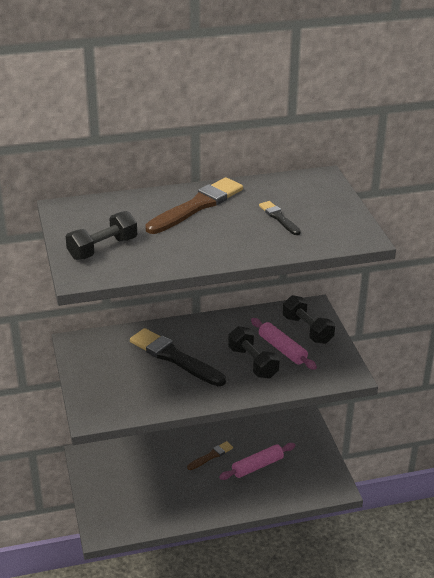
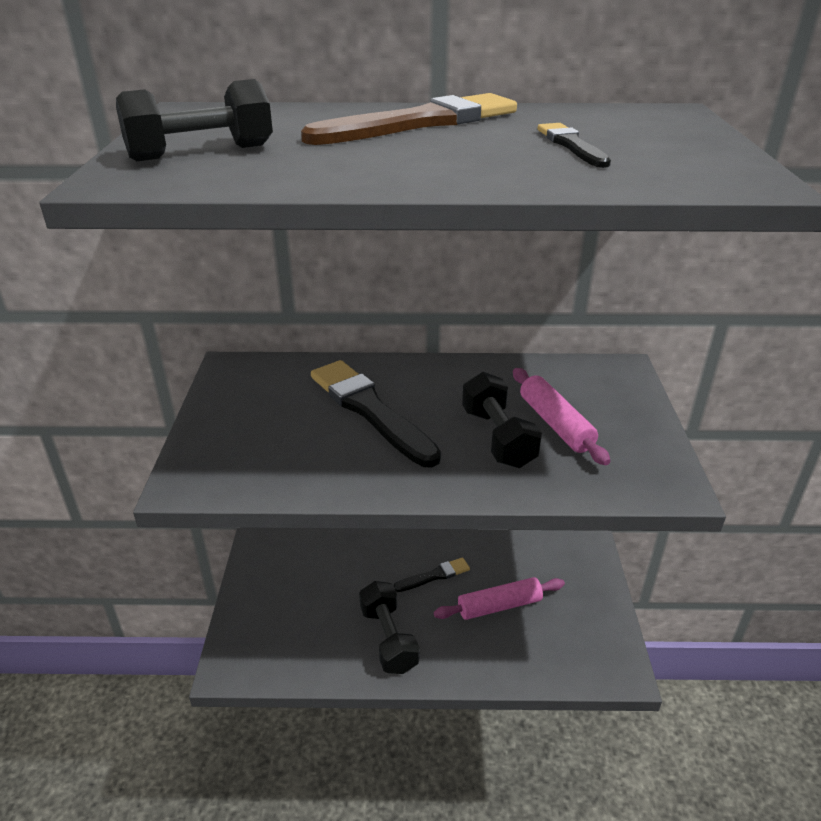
camera: 15 degrees right, 0 degrees up
brown brush [187,441,233,470] -> black brush [393,558,470,592]
black dumbbell [283,295,335,344] -> black dumbbell moved to [359,581,420,674]

